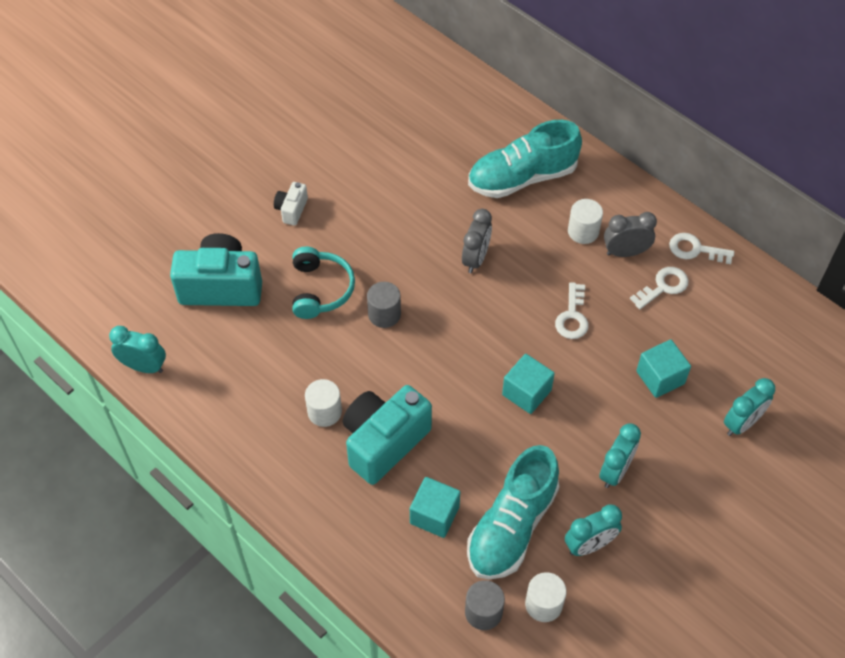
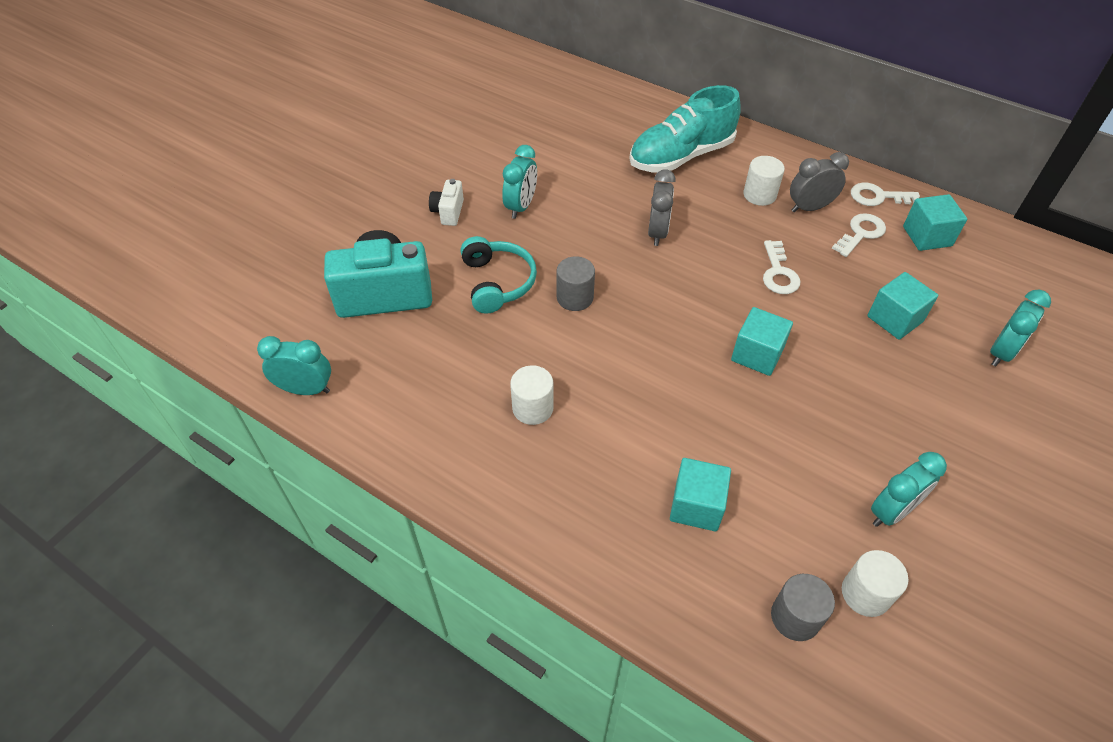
camera: 10 degrees left, 5 degrees down
turquoise camera [343,385,432,485] -> none
turquoise shoe [467,445,560,580] -> none
turquoise clock [599,423,641,488] -> turquoise clock moved to [502,145,537,219]
none -> turquoise cube [903,194,967,251]

